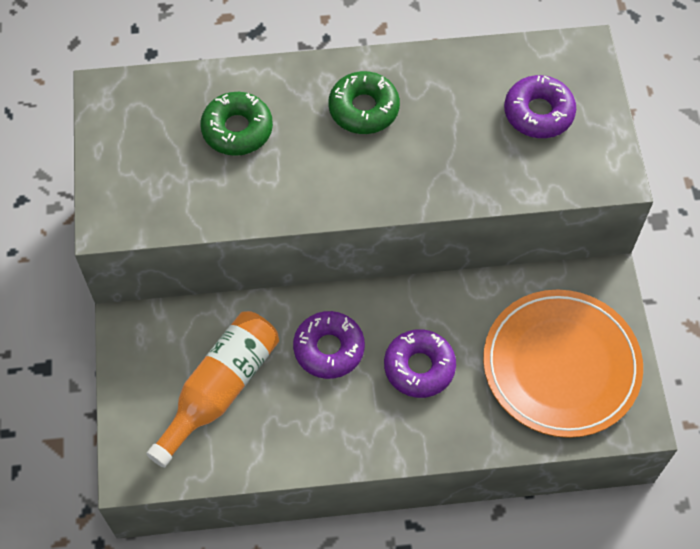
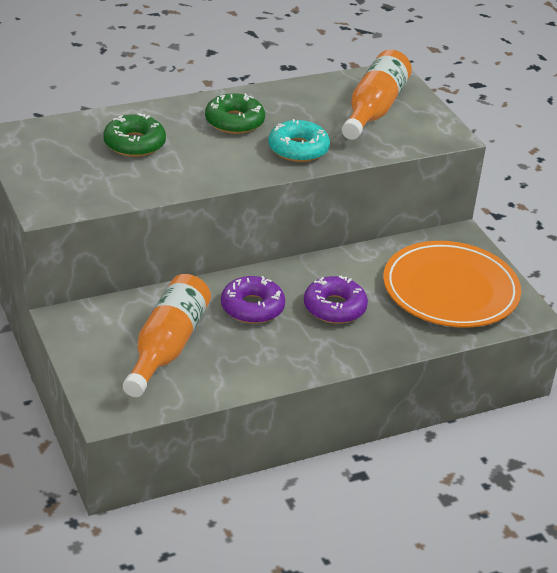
camera: 20 degrees left, 25 degrees down
purple donut [504,75,576,138] -> orange bottle [342,50,412,140]
none -> turquoise donut [268,119,330,162]

